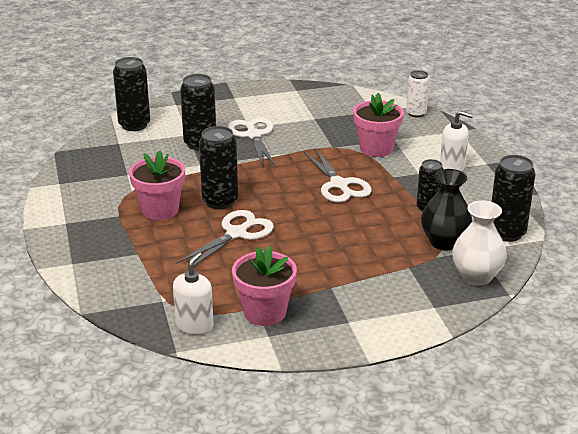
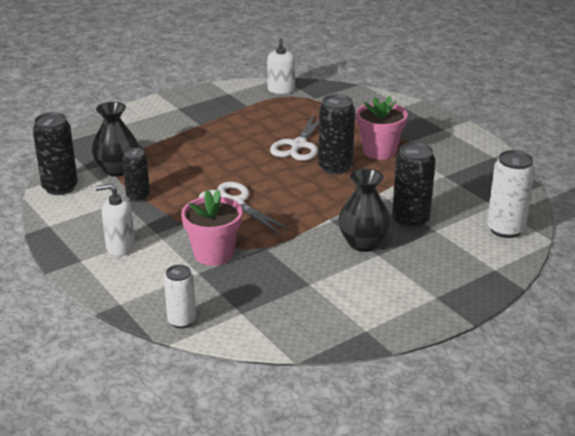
camera: 160 degrees right, 0 degrees up
black can [113,57,150,131] -> white can [487,150,535,238]
white scissors [228,117,276,167] -> black vase [338,168,391,252]
pink flower pot [232,246,297,326] -> none
white vase [452,200,507,286] -> none

